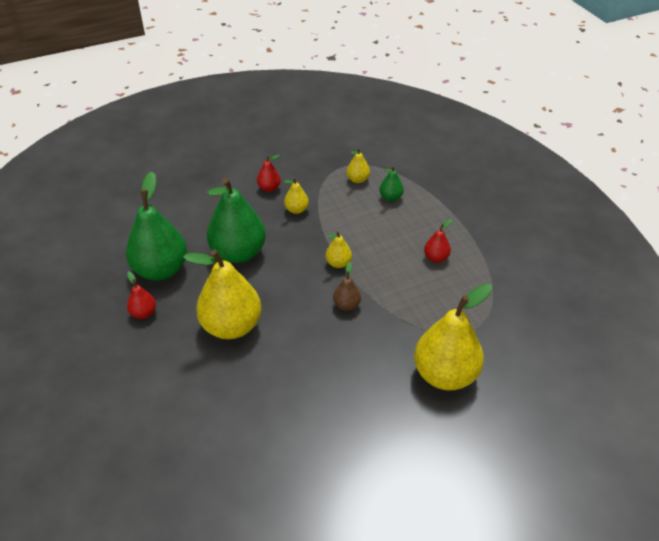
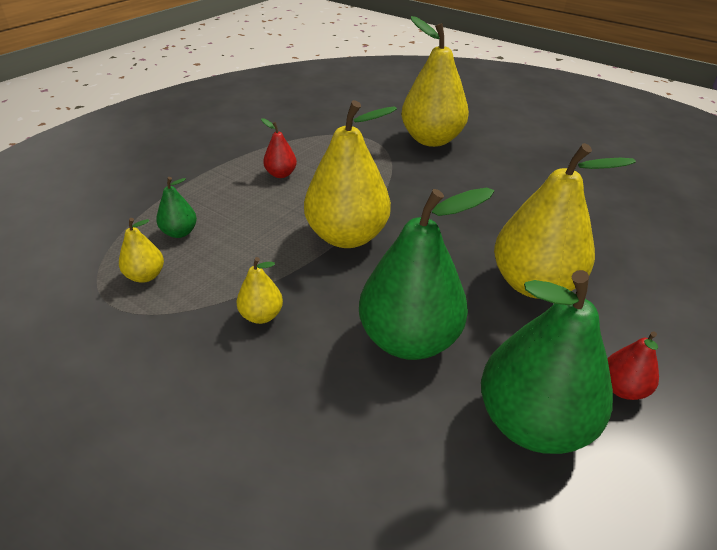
camera: 120 degrees left, 5 degrees down
red pear [257,155,281,192] -> none
yellow pear [325,231,352,268] -> yellow pear [304,100,397,248], size x2.21
brown pear [333,262,361,311] -> none

